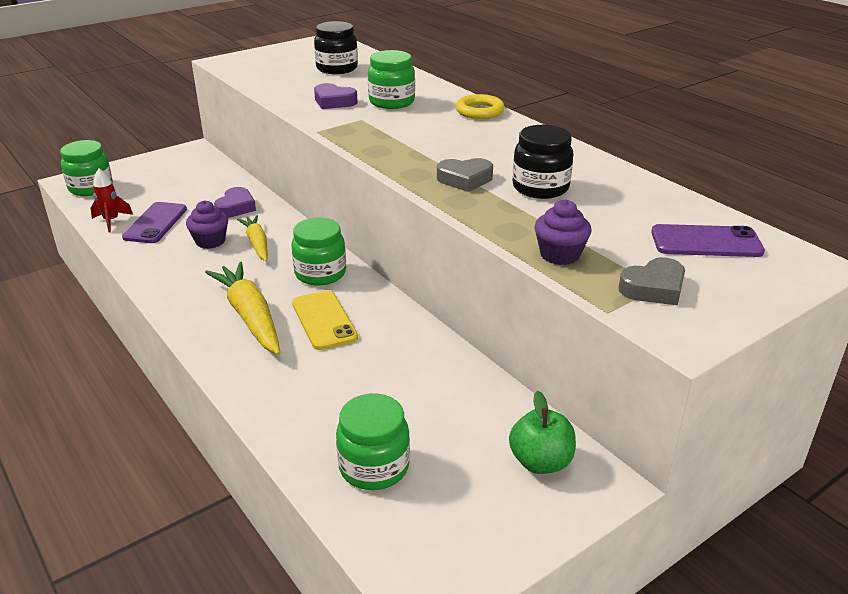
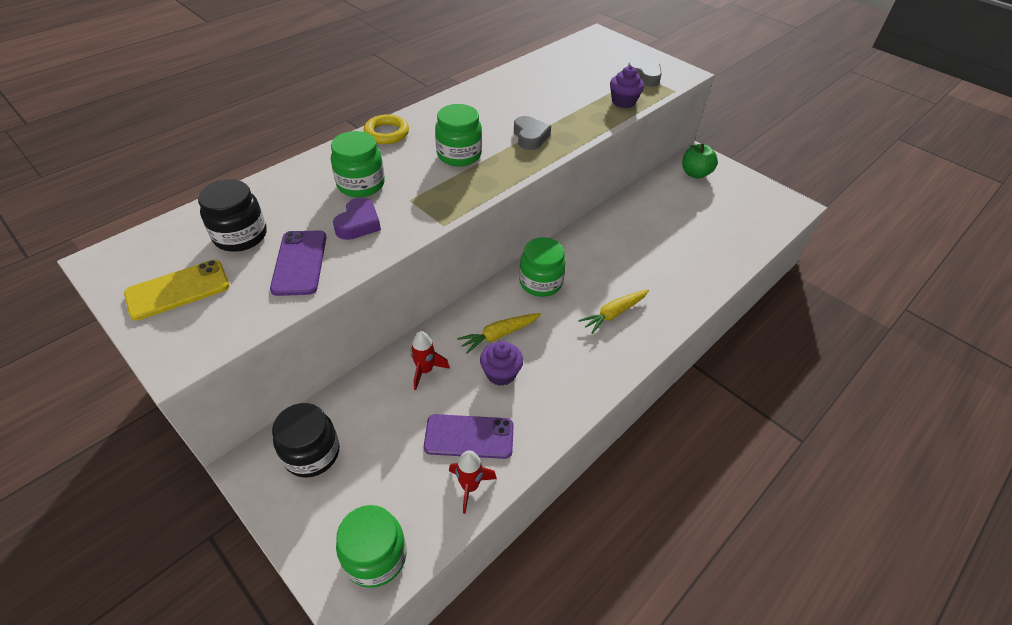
camera: 100 degrees left, 15 degrees up
yellow carrot [205,262,280,355] -> yellow carrot [579,289,649,334], size x0.63
purple heart [214,187,256,218] -> red rocket [411,331,450,390]
yellow phone [292,290,358,350] -> yellow phone moved to [124,260,229,320]
green jar [336,394,410,490] -> green jar moved to [435,104,482,166]
black jar [512,125,573,199] -> black jar moved to [272,403,340,478]
purple phone [651,224,765,257] -> purple phone moved to [270,230,326,296]

